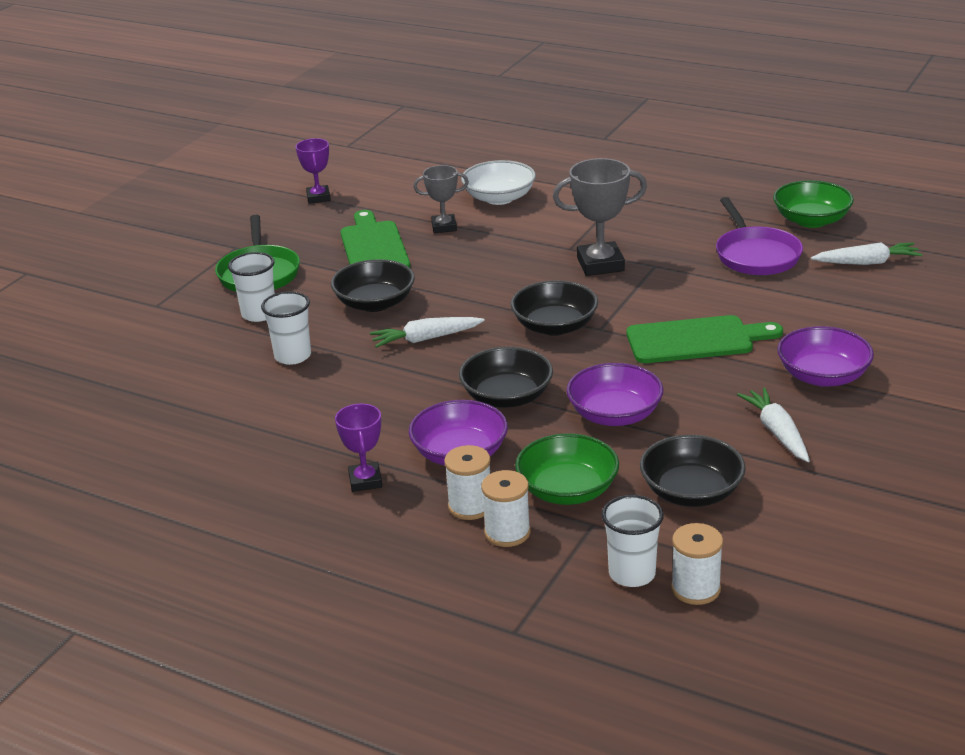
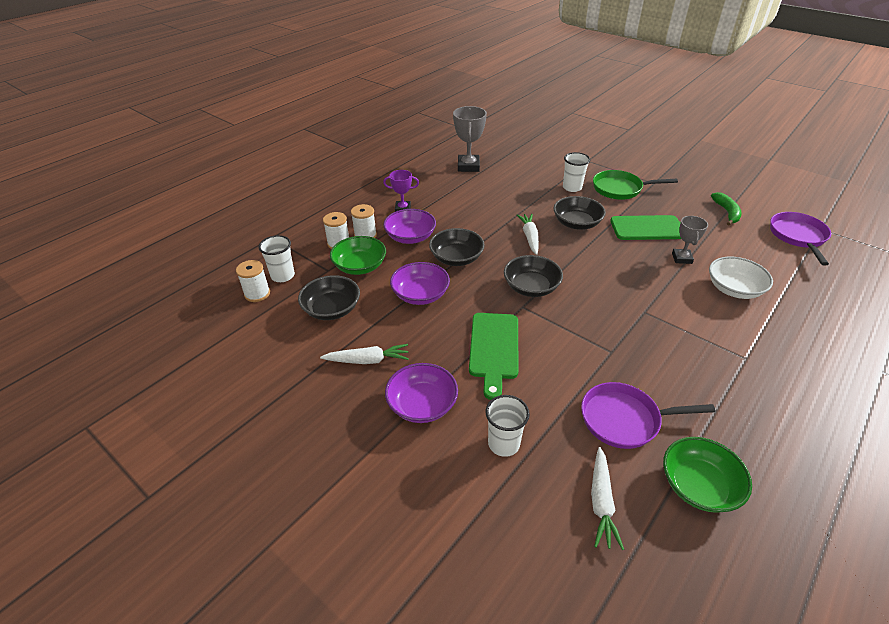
camera: 100 degrees right, 10 degrees up
white cup [261,291,311,365] -> white cup moved to [486,395,530,457]
purple trophy [296,138,331,204] -> green banana [711,192,742,225]
grey trophy [553,158,647,276] -> grey trophy moved to [453,106,487,172]
none -> purple pan [770,212,831,266]

